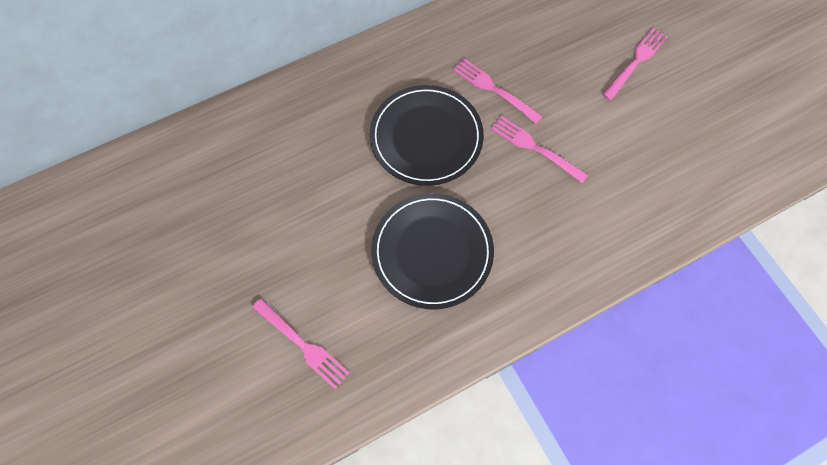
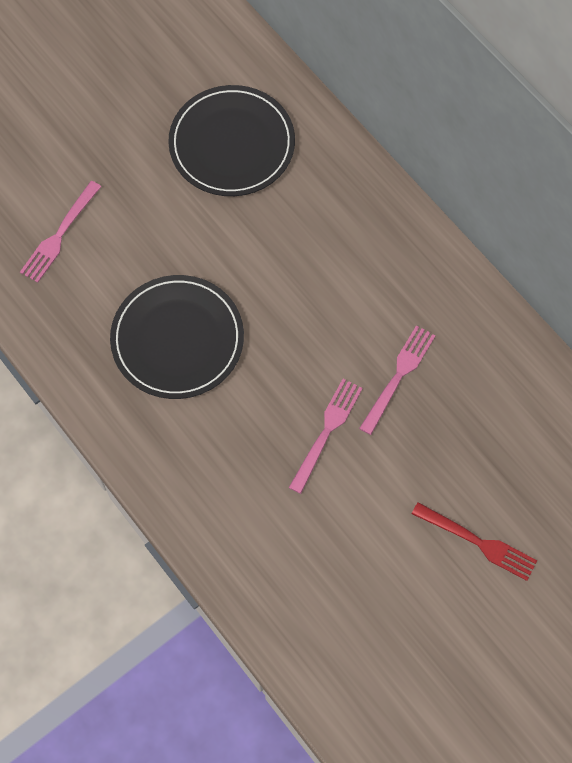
camera: 80 degrees right, 0 degrees up
black plate [370,85,484,186] -> black plate moved to [168,85,295,196]
pink fork [602,28,668,100] -> red fork [412,502,537,581]

